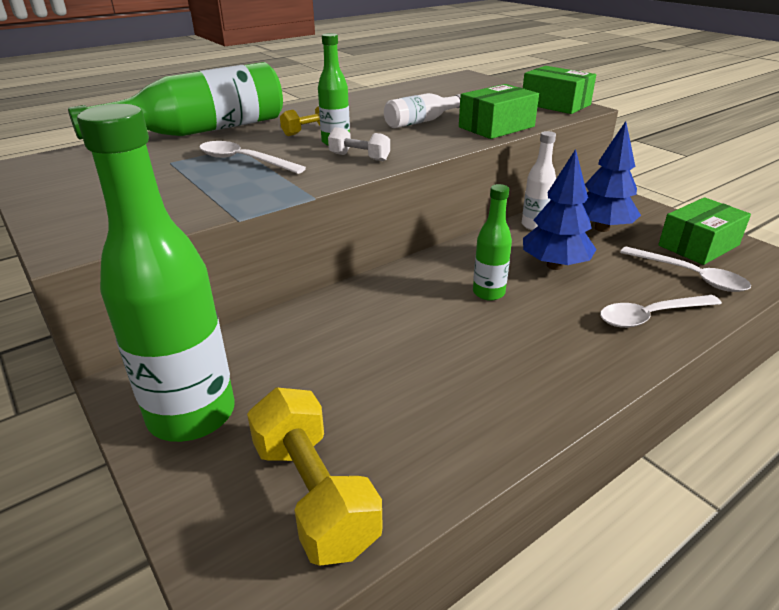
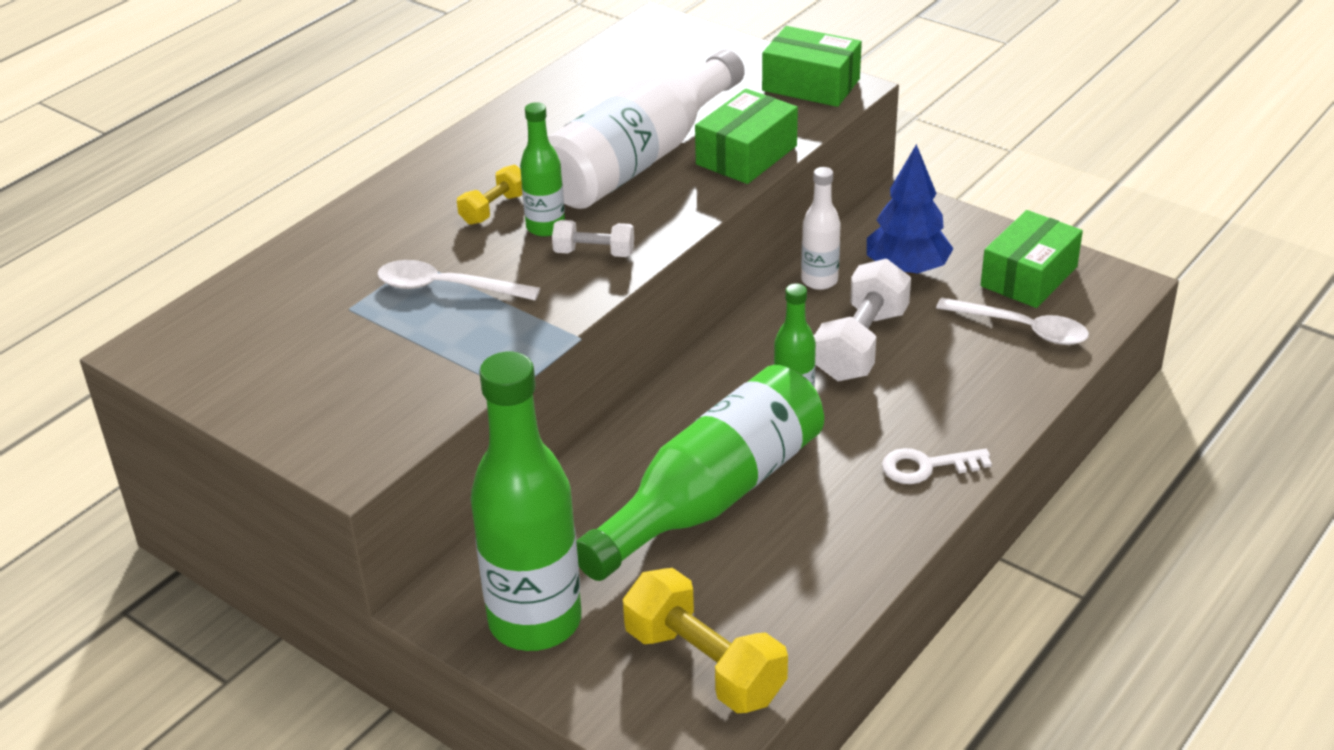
camera: 15 degrees left, 5 degrees up
green bottle [68,62,283,139] -> green bottle moved to [576,365,824,581]
white bottle [384,93,461,128] -> white bottle [548,49,745,209], size x2.04
blue tree [523,149,597,270] -> white dumbbell [814,259,911,381]
white spoon [600,295,722,328] -> none
none -> white key [882,448,992,484]

